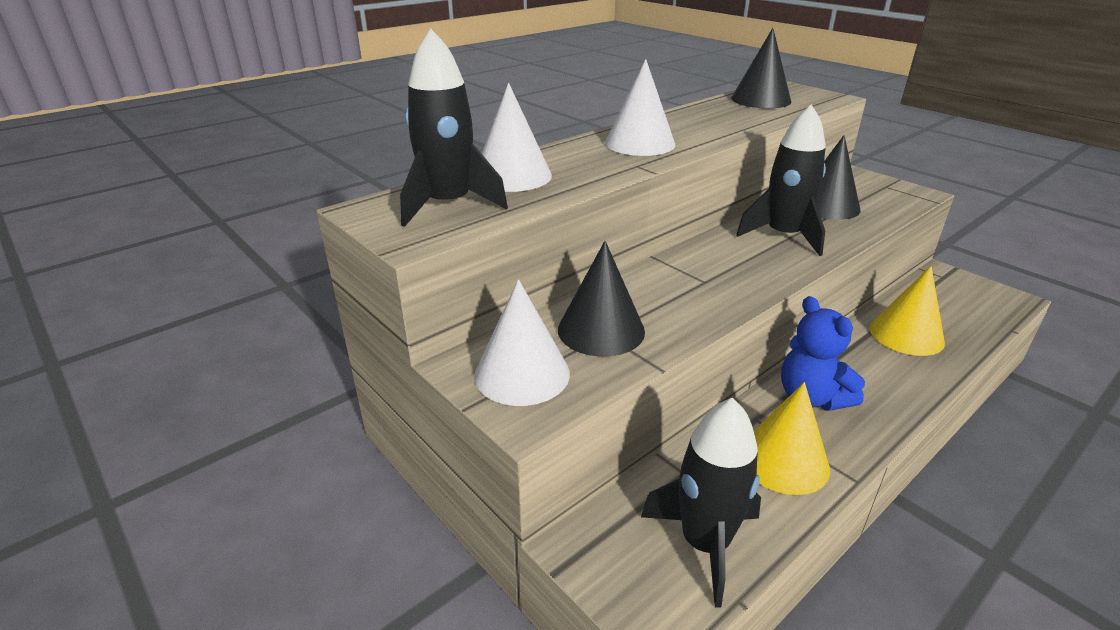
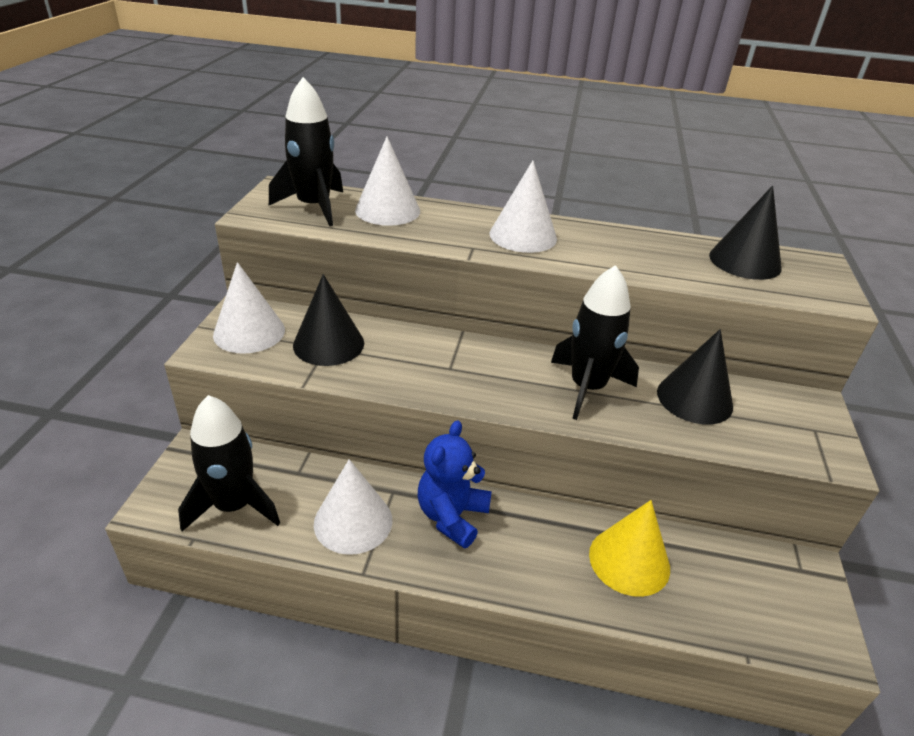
camera: 50 degrees right, 5 degrees up
yellow cone [754,382,830,495] -> white cone [314,459,392,555]

